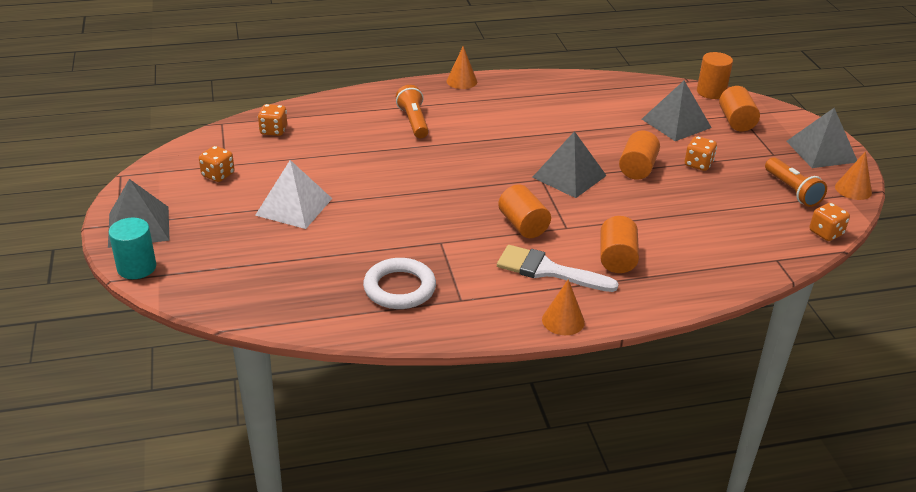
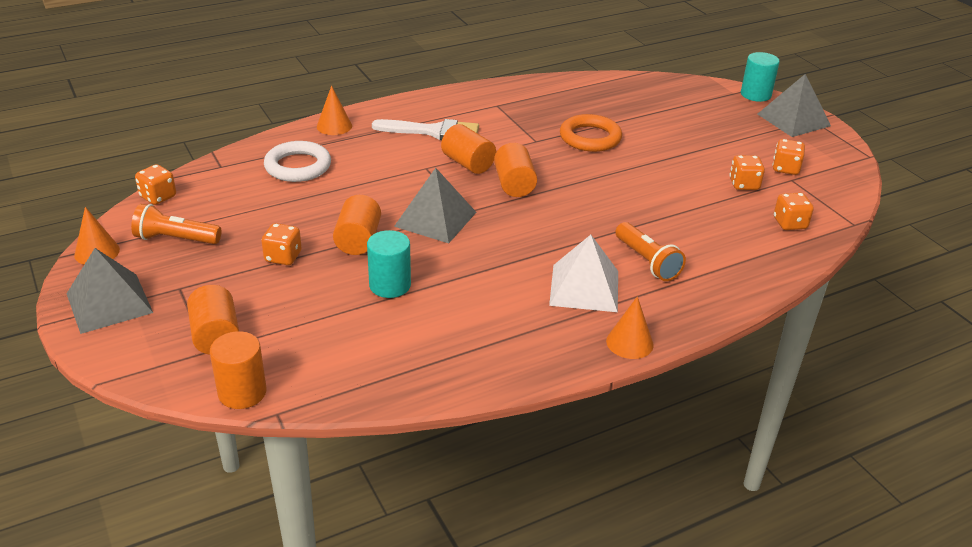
camera: 165 degrees right, 0 degrees up
white pyramid [255,160,332,229] -> white pyramid moved to [549,235,618,312]
white ring [363,258,436,309] -> white ring moved to [264,141,331,182]
orange cone [542,279,585,335] -> orange cone moved to [317,86,352,135]
orange cylinder [600,216,639,273] -> orange cylinder moved to [494,143,537,197]
grey pyramid [642,81,712,141] -> none
orange flashlight [765,157,827,207] -> orange flashlight turned 45 degrees counterclockwise [131,204,221,244]
none -> turquoise cylinder [367,230,411,298]
none -> orange ring [560,114,622,152]
none -> orange dice [729,155,765,190]

